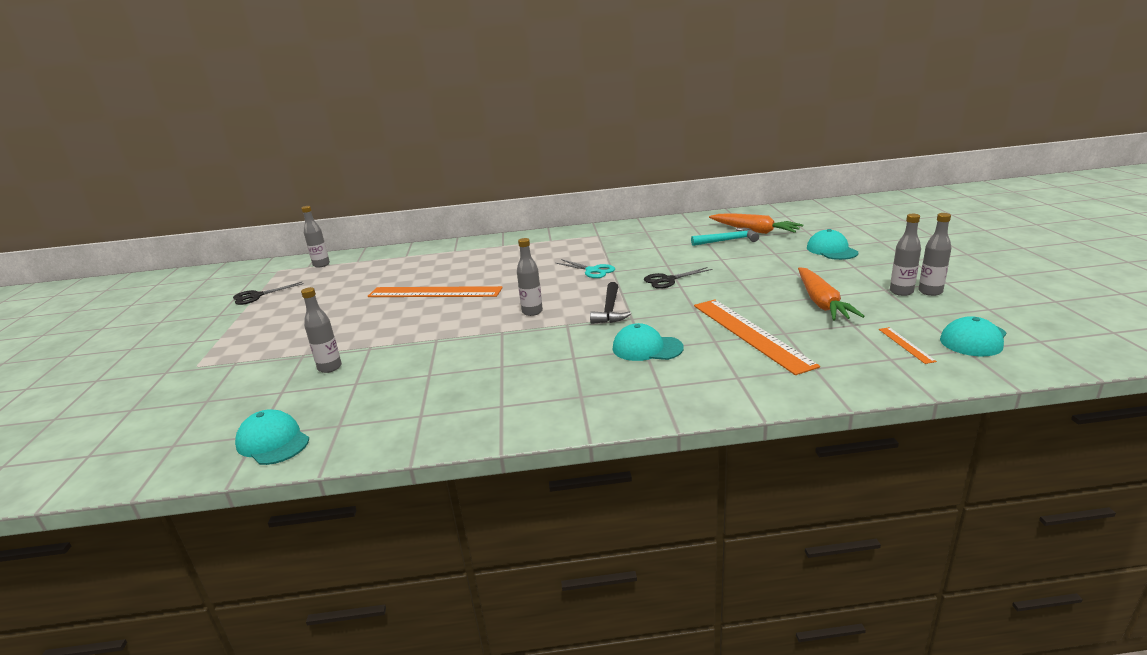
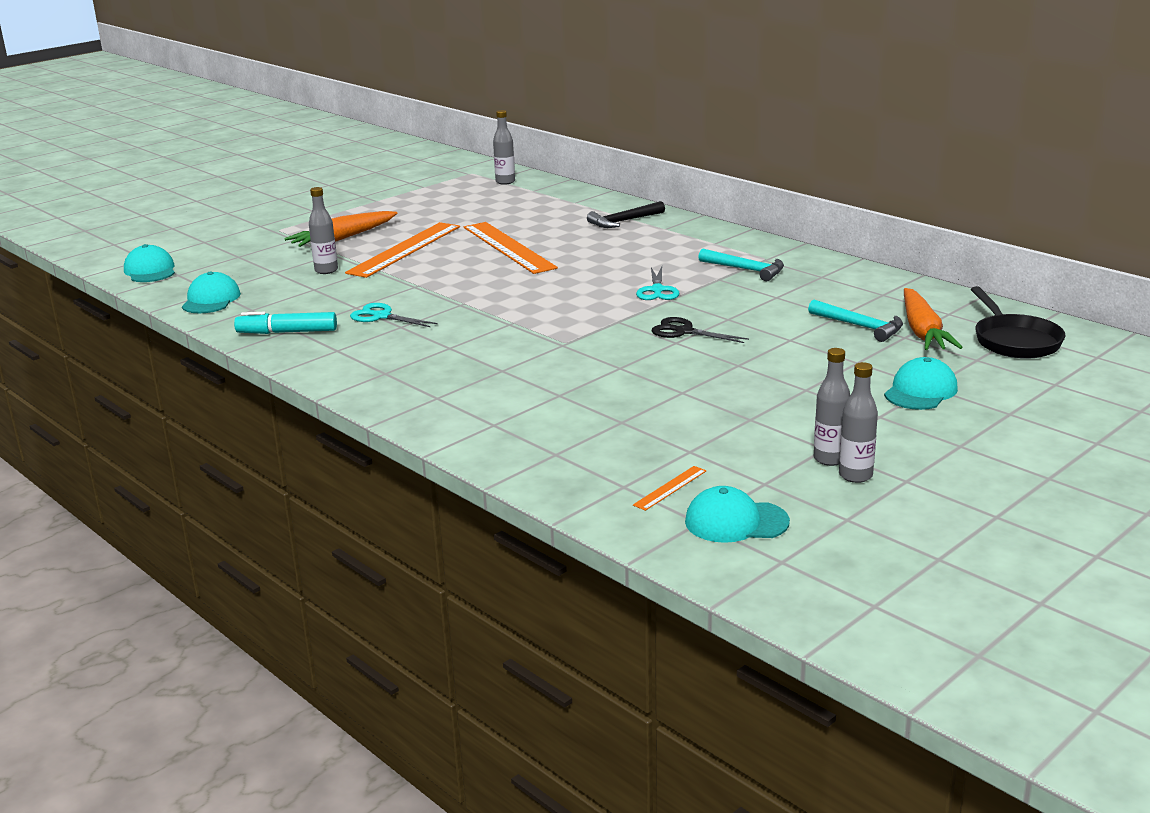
camera: 50 degrees right, 0 degrees up
black scissors [233,282,304,305] -> none
grey bottle [517,238,543,316] -> none
black hammer [590,282,631,324] -> black hammer moved to [587,201,665,228]
turquoise cap [613,323,684,361] -> turquoise cap moved to [124,244,175,282]
orange ruler [694,299,820,375] -> orange ruler moved to [345,222,460,278]
orange carrot [798,267,864,321] -> orange carrot moved to [284,211,397,247]
none -> turquoise marker [234,312,337,334]
none -> turquoise scissors [350,303,438,327]
none -> turquoise hammer [698,249,784,281]
none -> black pan [971,286,1066,359]

